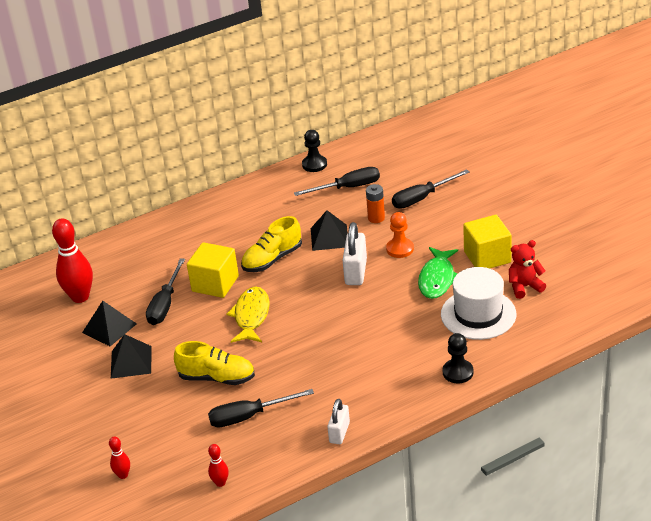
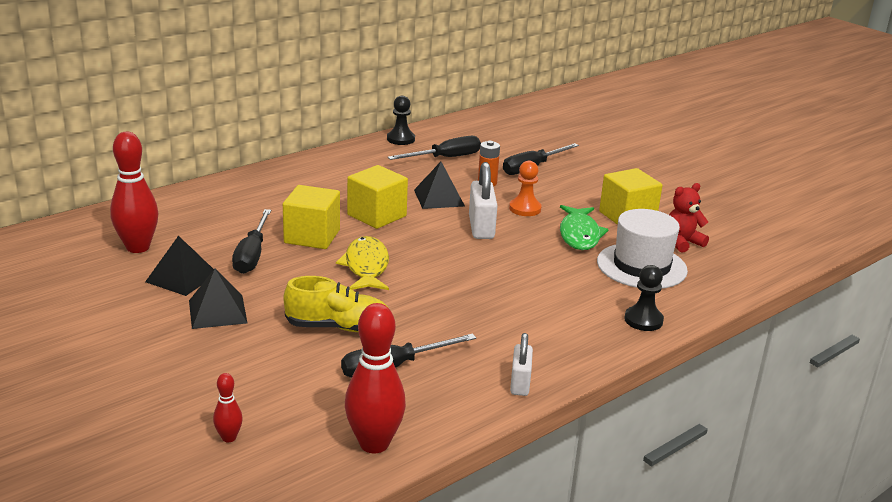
camera: 15 degrees left, 10 degrees down
red bowling pin [208,444,229,487] -> red bowling pin [345,303,406,453], size x2.10
yellow shoe [241,216,302,272] -> yellow cube [347,165,408,229]

